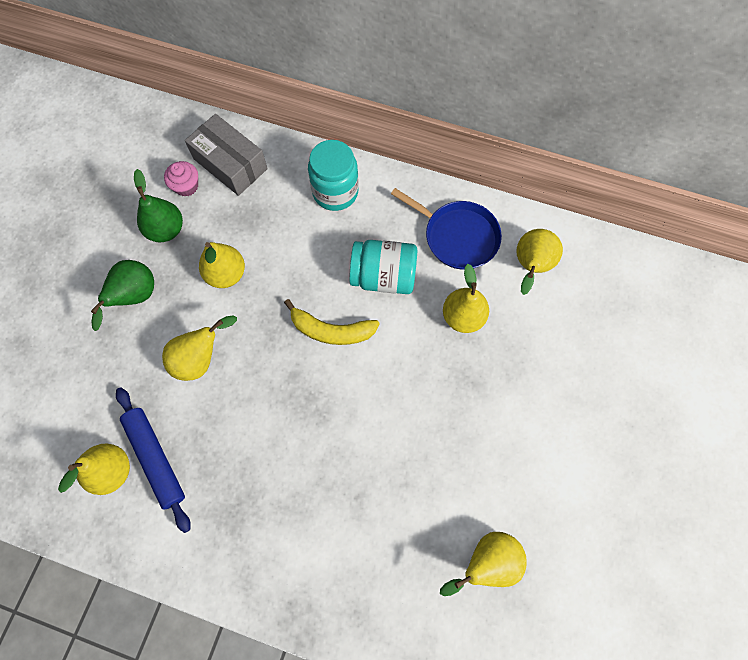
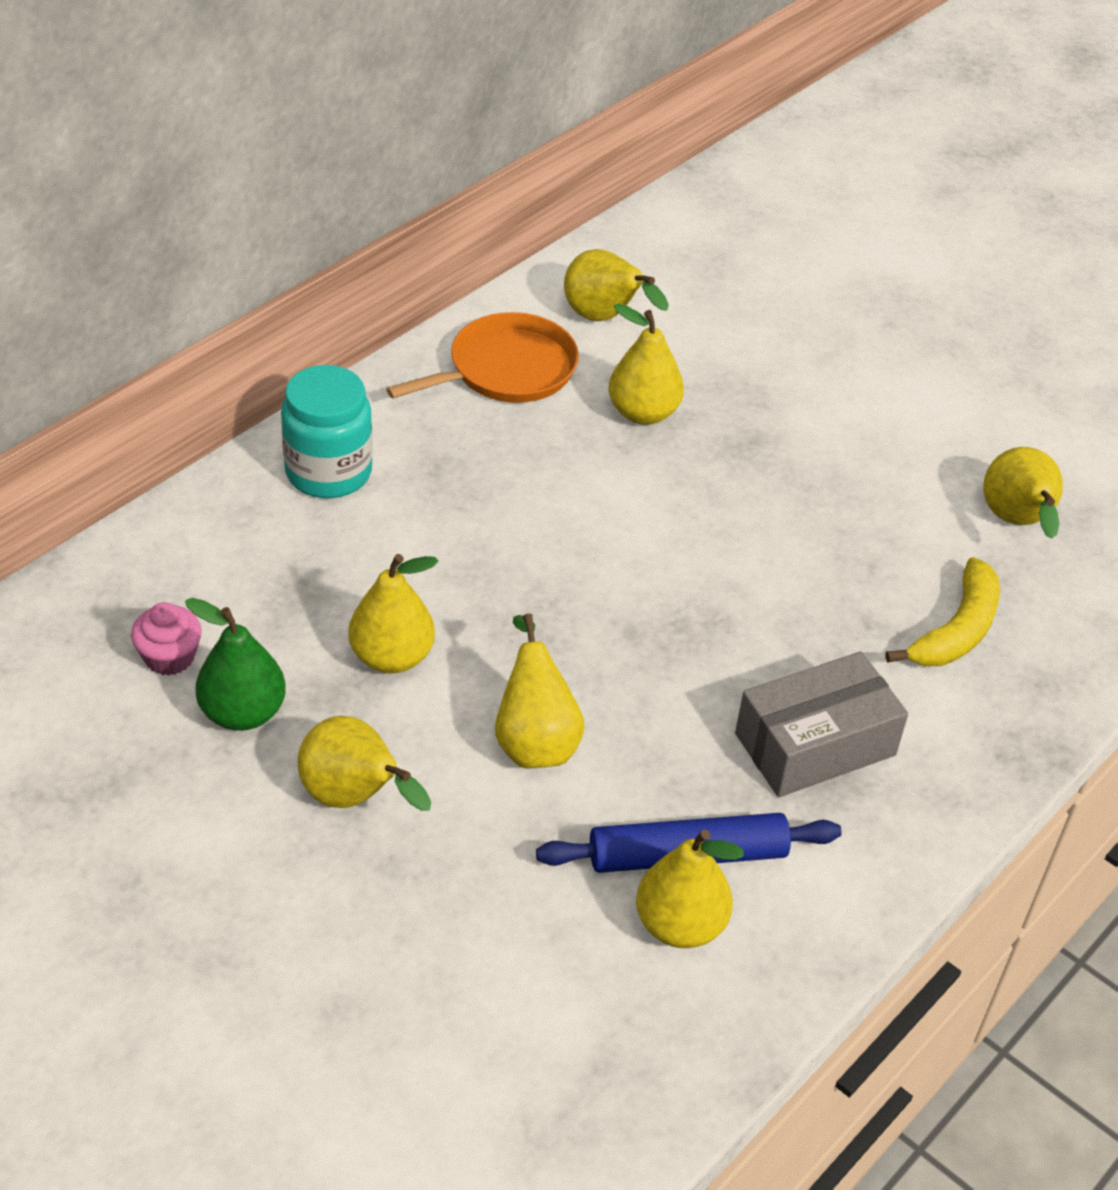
camera: 70 degrees left, 25 degrees down
green pear [91,260,154,331] -> yellow pear [298,716,431,811]
grey box [185,114,268,196] -> grey box moved to [735,651,908,797]
yellow banana [284,299,380,345] -> yellow banana moved to [885,557,1000,666]
turquoise jar [349,240,417,294] -> none
blue pan [391,188,502,270] -> orange pan [386,312,579,403]

